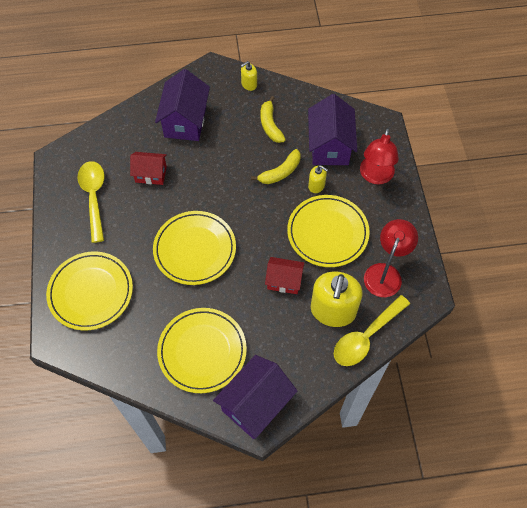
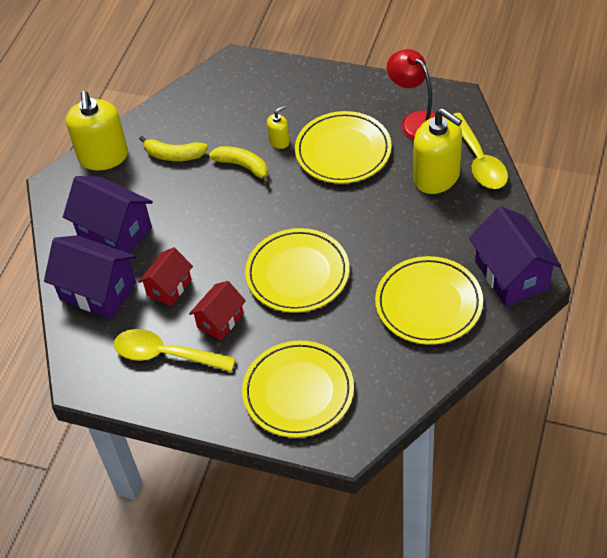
camera: 60 degrees left, 10 degrees down
yellow soap dispenser [241,61,257,91] -> yellow soap dispenser [66,91,128,171], size x2.13
yellow banana [251,149,300,184] -> yellow banana turned 45 degrees counterclockwise [209,146,270,184]
red house [265,257,304,294] -> red house moved to [189,281,246,340]
purple house [308,94,357,165] -> purple house moved to [44,235,136,319]
red lamp [360,128,399,184] -> none

